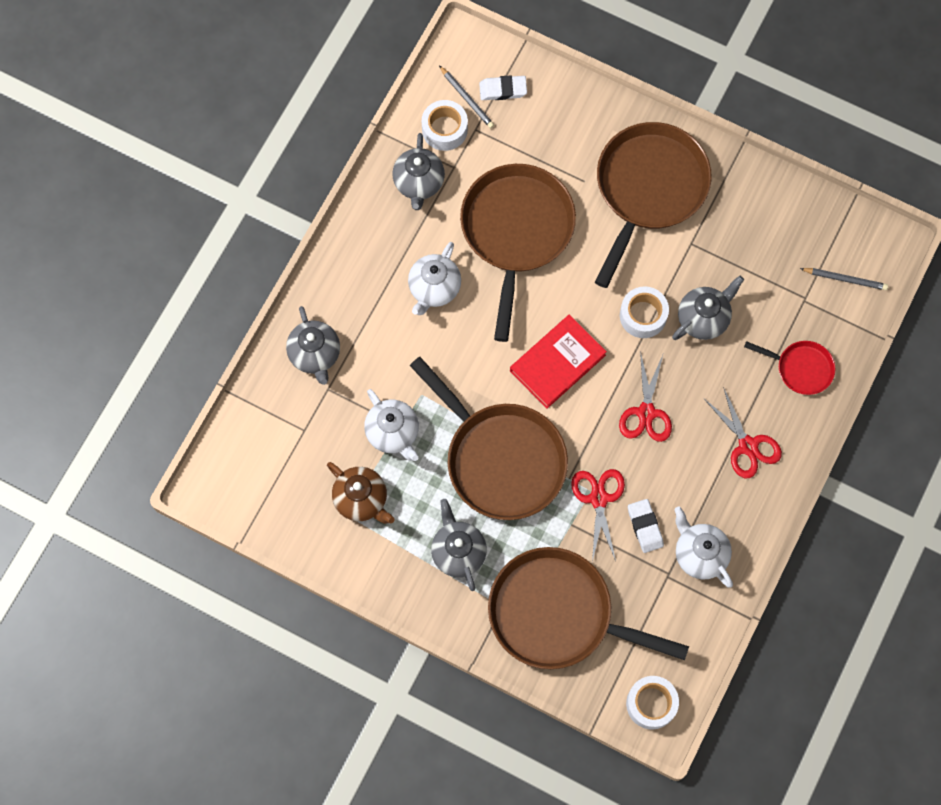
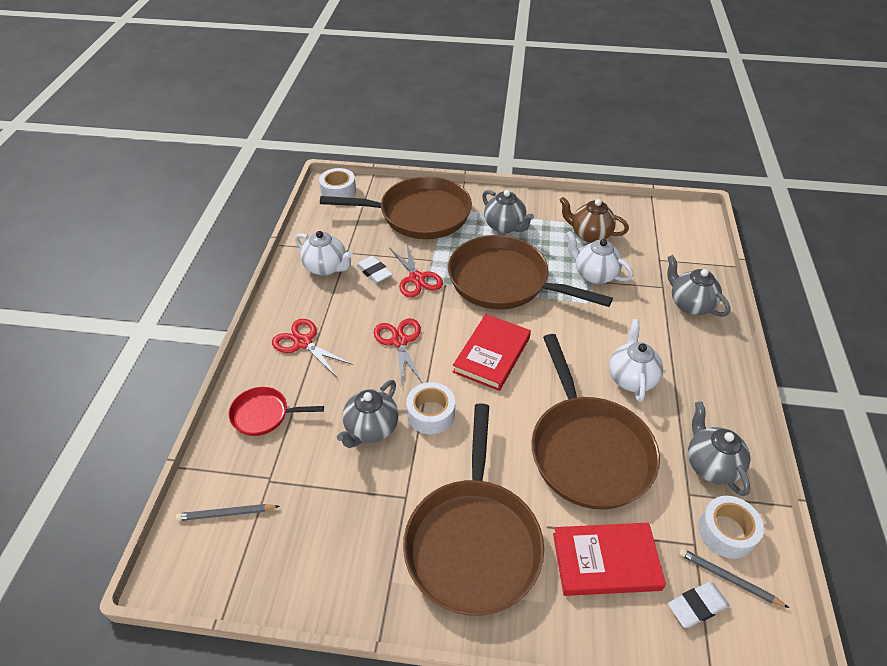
camera: 160 degrees right, 25 degrees down
none -> red book [553,523,666,596]

